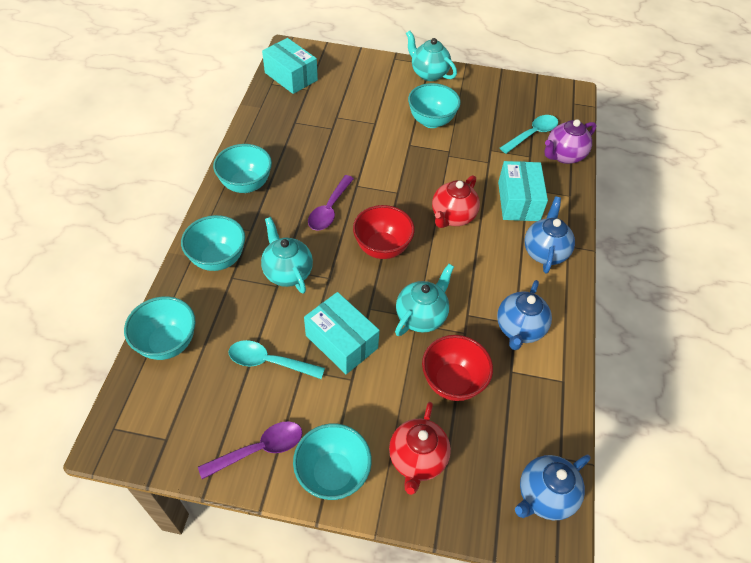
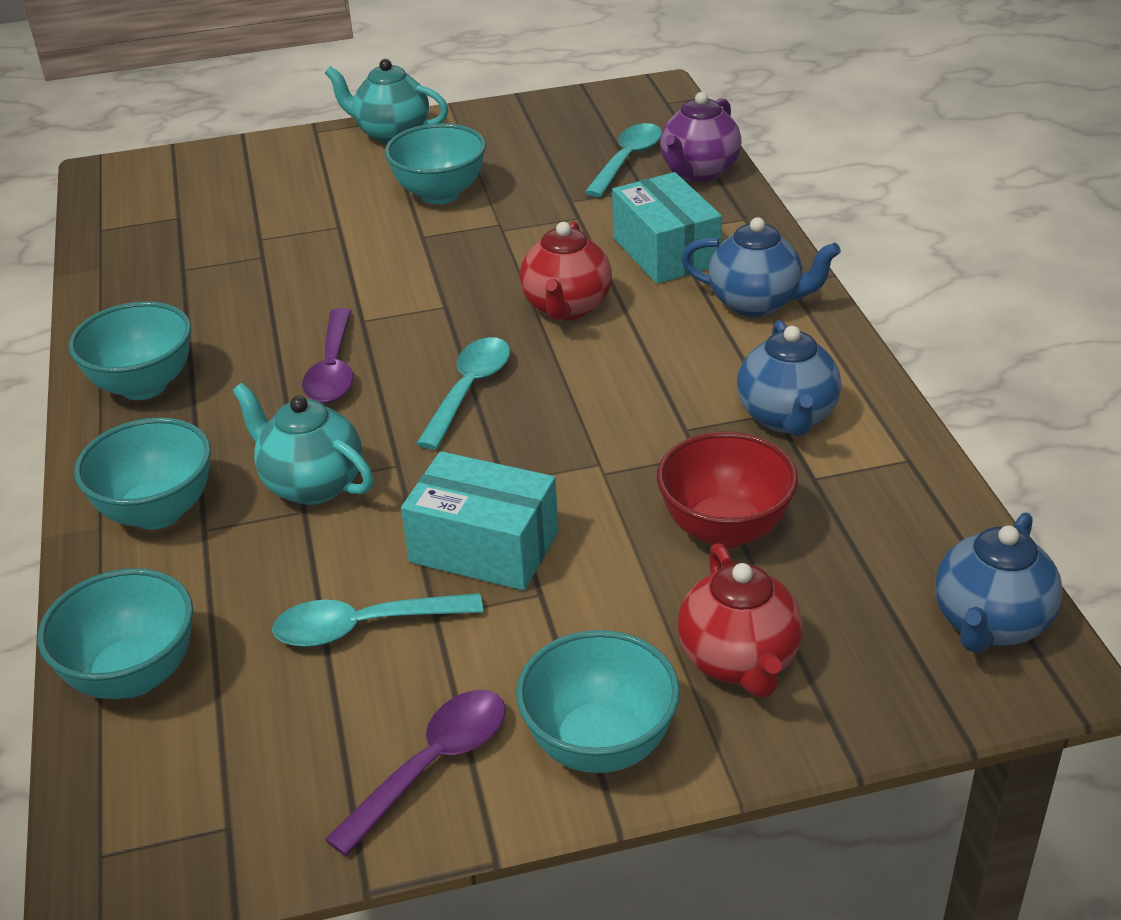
camera: 20 degrees left, 15 degrees down
turquoise box [262,38,318,94] -> none
red bowl [353,205,415,259] -> turquoise spoon [416,337,510,450]
turquoise teapot [395,264,454,336] -> none
blue teapot [525,197,575,274] -> blue teapot turned 120 degrees clockwise [681,217,841,317]

